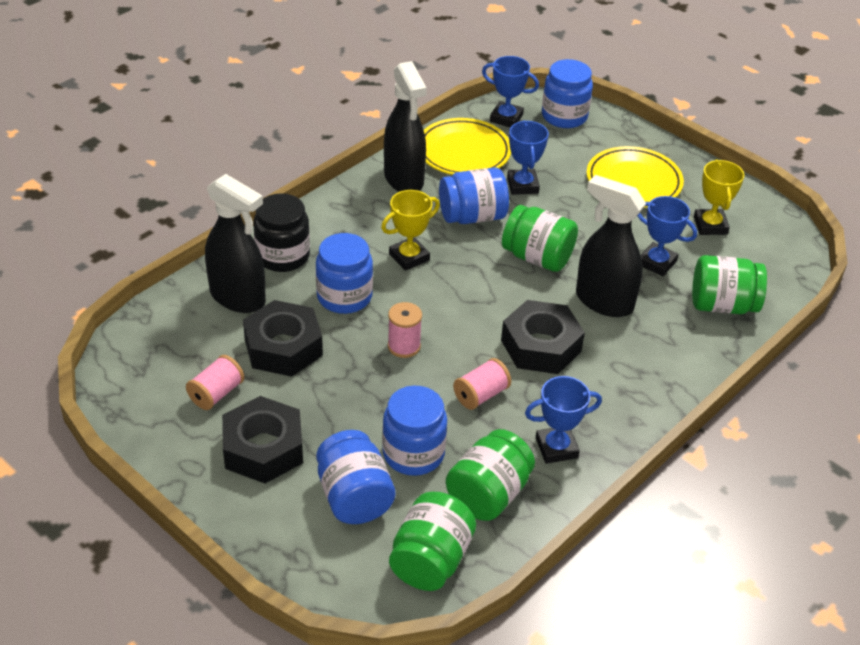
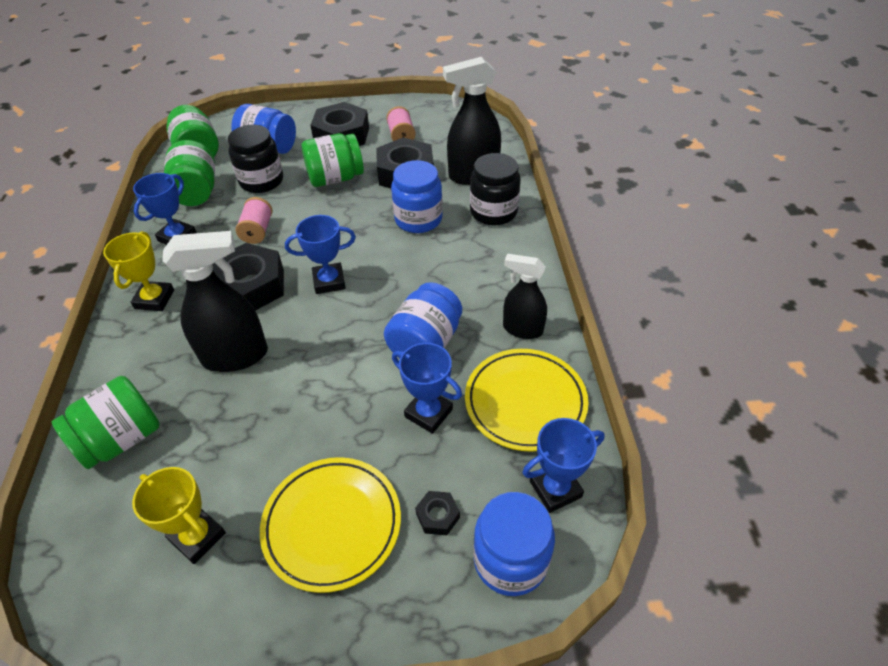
camera: 135 degrees right, 5 degrees up
yellow trophy [381,190,440,271] -> yellow trophy moved to [103,231,174,311]
blue jar [382,386,447,476] -> black jar [228,125,283,193]
black spray bottle [384,61,427,192] -> black spray bottle [503,254,547,339], size x0.64
pink spool [388,302,422,358] -> none
green jar [502,205,578,272] -> green jar moved to [301,133,364,187]
blue trophy [637,196,697,276] -> blue trophy moved to [285,215,356,294]
none -> black nut [415,491,460,535]

